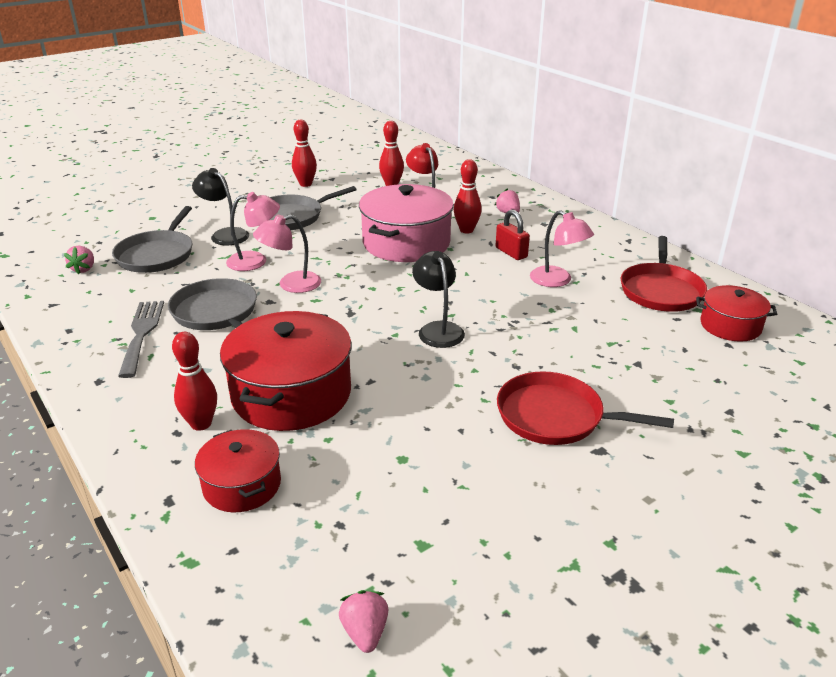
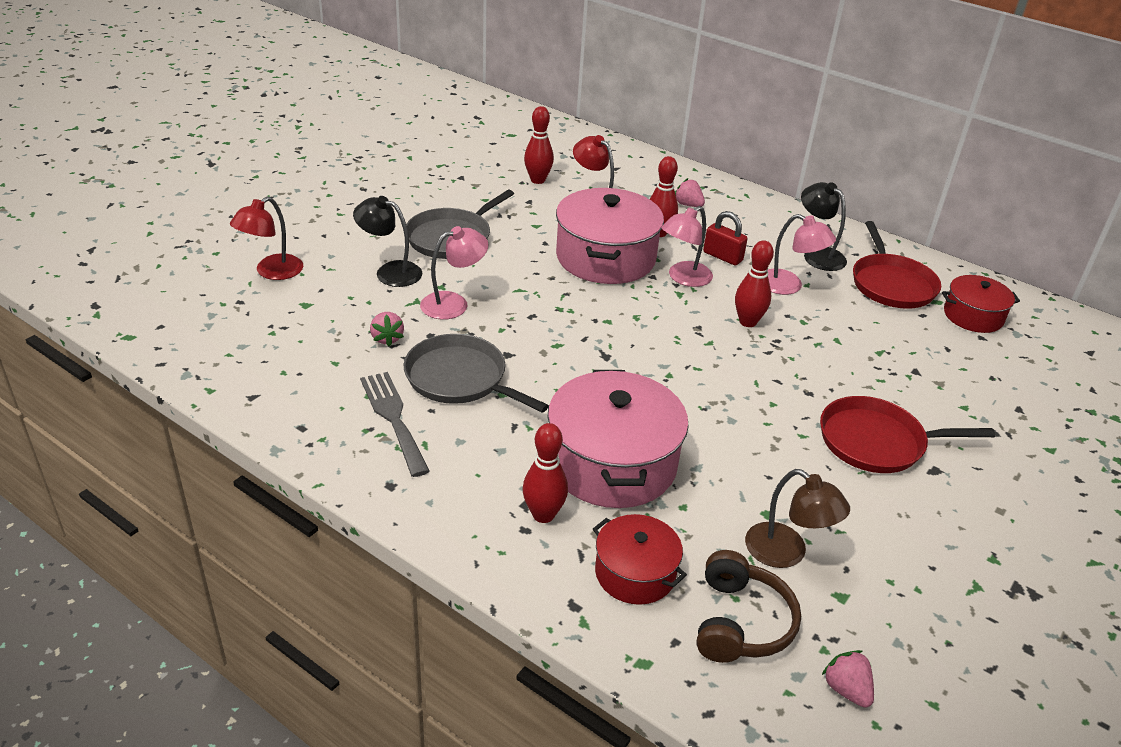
camera: 20 degrees left, 5 degrees up
pink strawberry [64,246,94,274] -> pink strawberry moved to [370,312,404,347]
grey pan [112,206,192,273] -> none
red pot [220,311,352,431] -> pink pot [548,370,689,508]
pink lamp [253,215,321,293] -> pink lamp moved to [661,206,713,287]
red bowling pin [292,120,317,187] -> red bowling pin moved to [735,240,774,327]
black lamp [412,251,465,348] -> black lamp moved to [801,182,847,271]
none -> red lamp [230,197,303,280]
none -> brown headphones [697,550,801,663]
none -> brown lamp [745,469,850,568]

